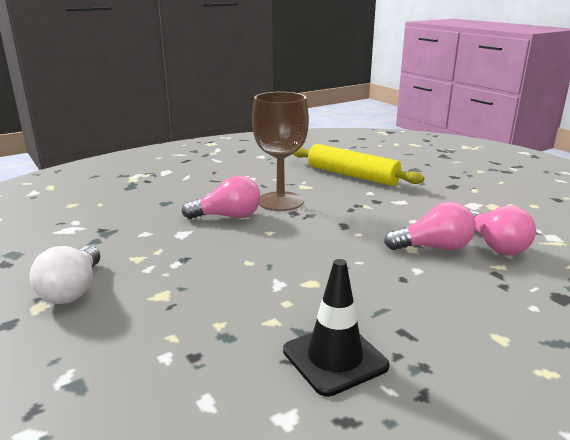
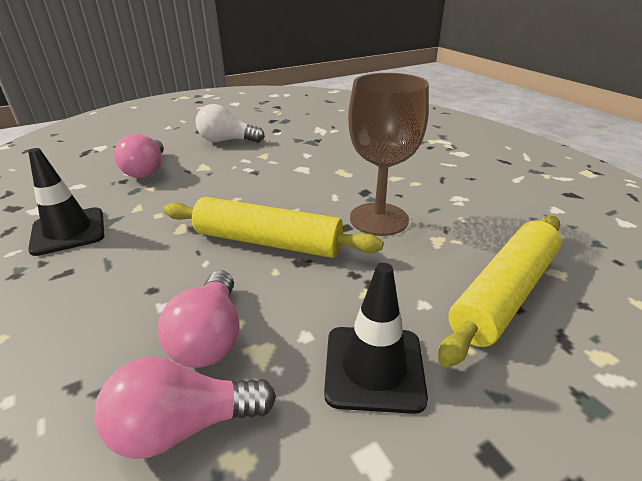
camera: 95 degrees right, 10 degrees up
pink light bulb [182,175,261,219] -> pink light bulb moved to [114,134,164,178]
none -> yellow rolling pin [163,197,383,258]
none -> black traffic cone [324,263,428,414]

